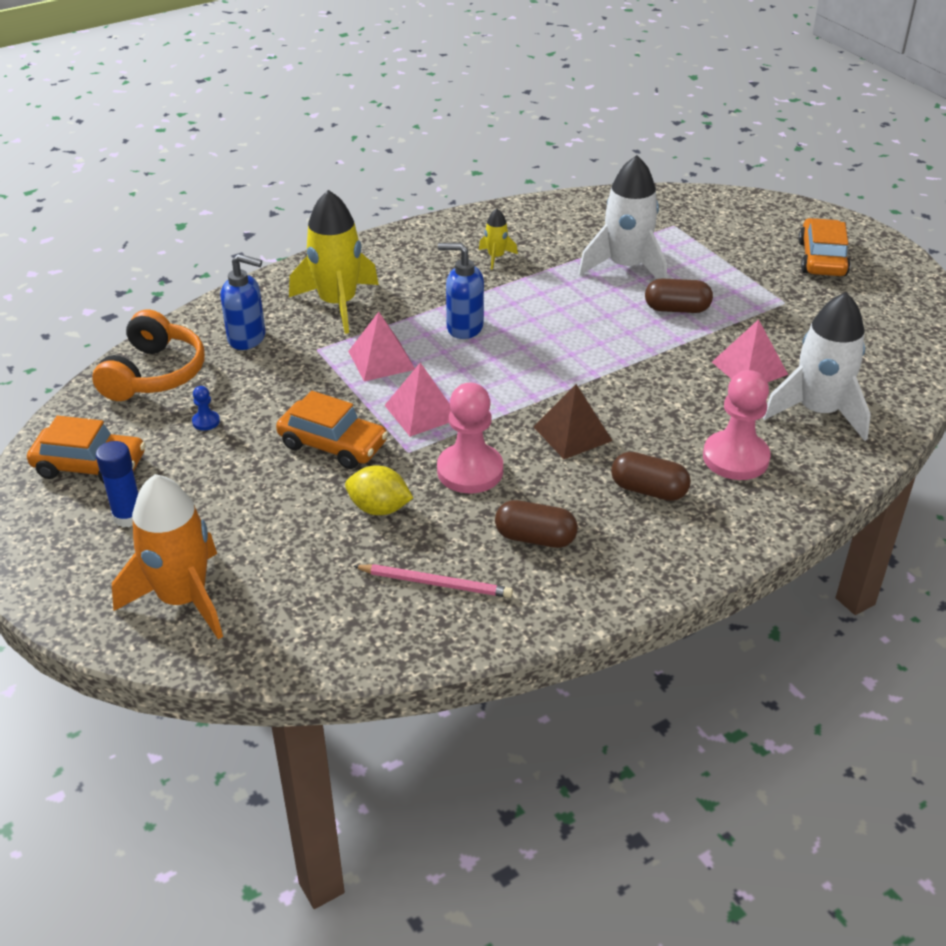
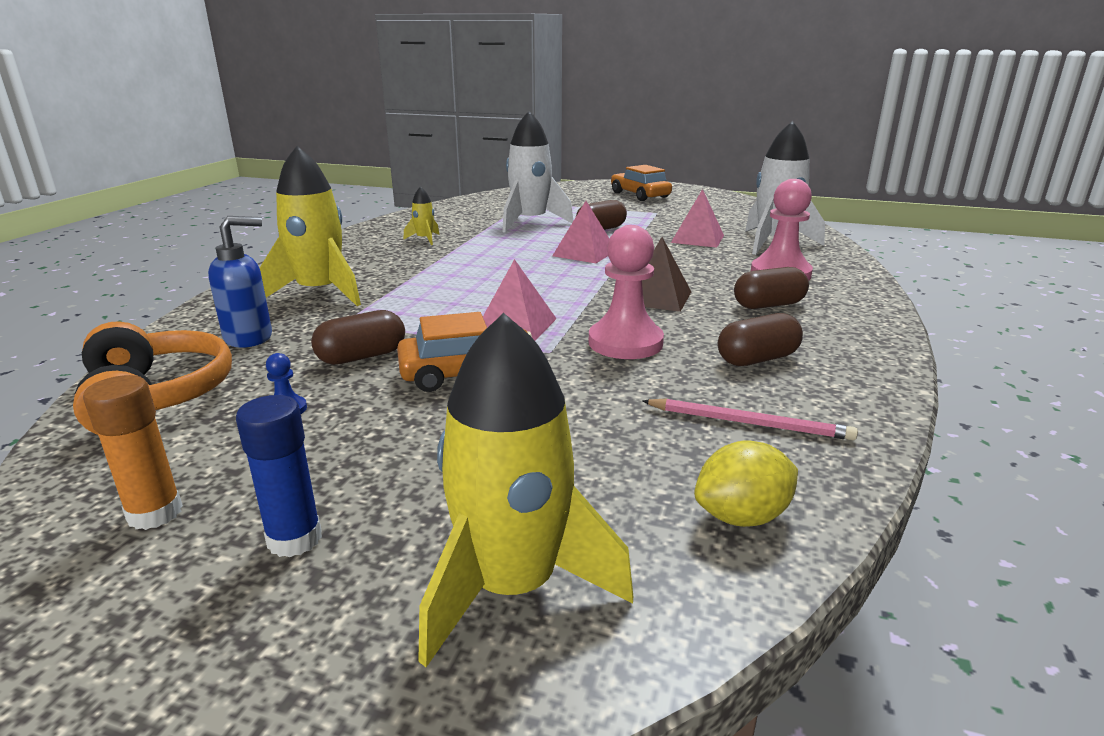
camera: 40 degrees left, 15 degrees down
orange car [27,416,146,483] -> orange glue stick [83,375,183,530]
orange rocket [112,474,223,639] -> yellow rocket [418,313,633,667]
yellow lemon [345,466,413,515] -> yellow lemon moved to [694,441,798,527]
pink pyramid [348,312,415,381] -> pink pyramid moved to [552,201,609,263]
pink pencil [353,564,513,598] -> pink pencil turned 45 degrees clockwise [642,398,858,440]
blue soap dispenser [438,243,484,339] -> none
none -> brown capsule [311,310,405,365]

